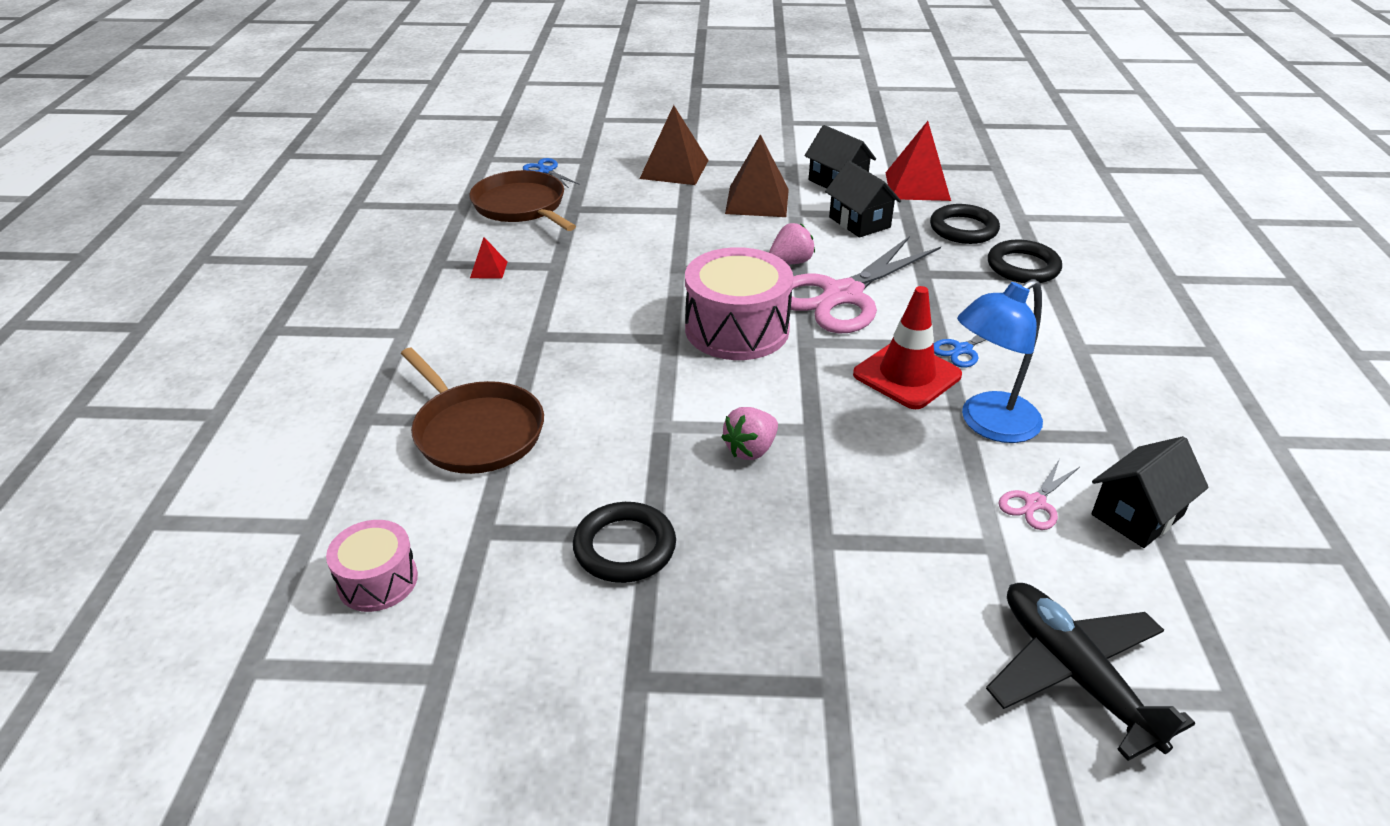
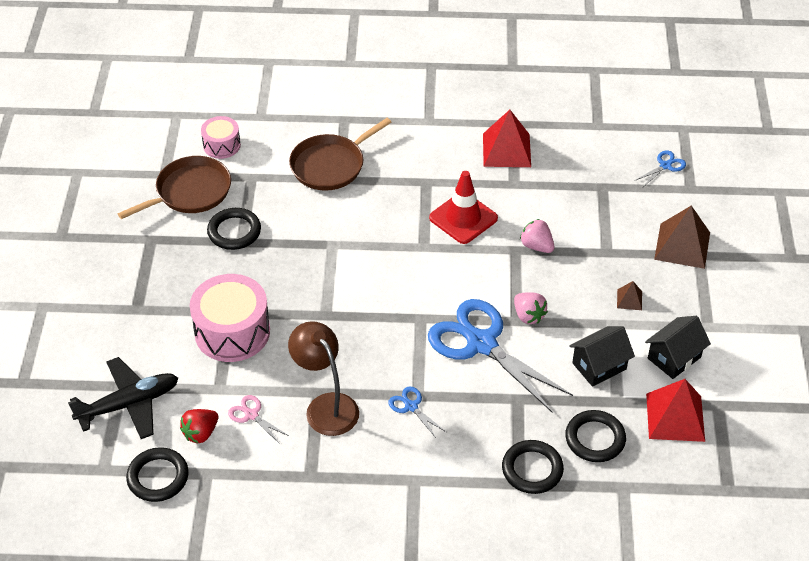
camera: 90 degrees right, 10 degrees up
brown pan [469,170,576,231] -> brown pan moved to [118,156,231,219]
red pyramid [470,237,507,279] -> red pyramid [483,110,531,167], size x2.09
pink drum [685,247,793,360] -> pink drum moved to [190,274,270,362]
pink strawberry [721,407,778,460] -> pink strawberry moved to [520,219,555,253]
brown pyramid [725,134,789,217] -> brown pyramid [617,281,642,310], size x0.48
pink scissors [787,236,941,333] -> blue scissors [428,299,573,412]
red traffic cone [853,286,962,409] -> red traffic cone moved to [429,171,498,244]
blue lamp [957,279,1043,443] -> brown lamp [288,321,359,436]
black house [1091,436,1209,548] -> none
none -> black ring [126,447,189,502]
none -> red strawberry [180,409,218,444]

